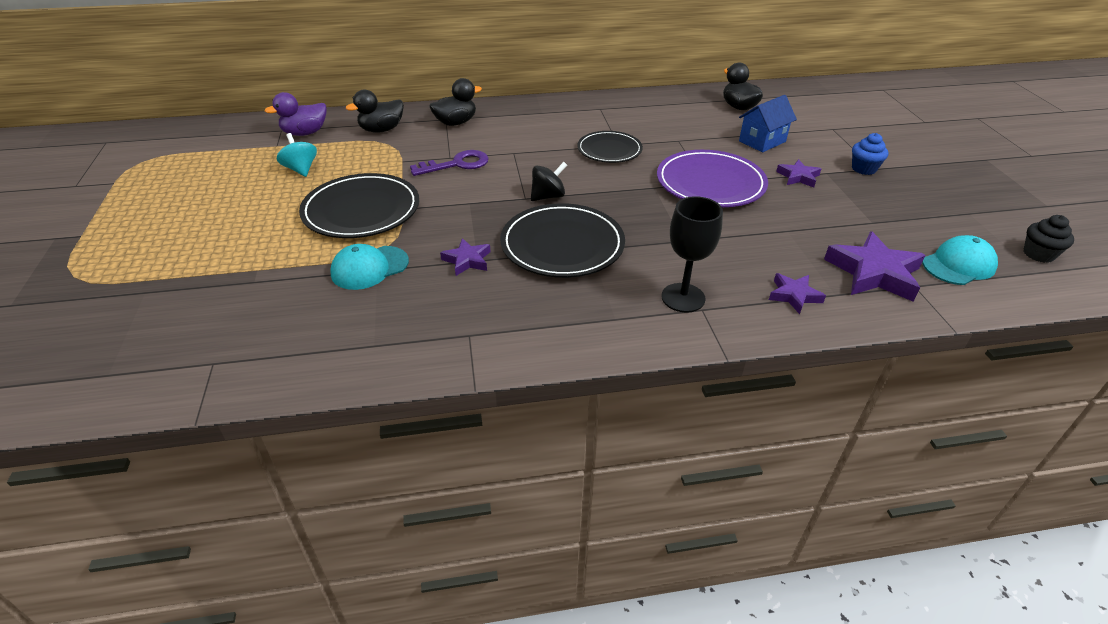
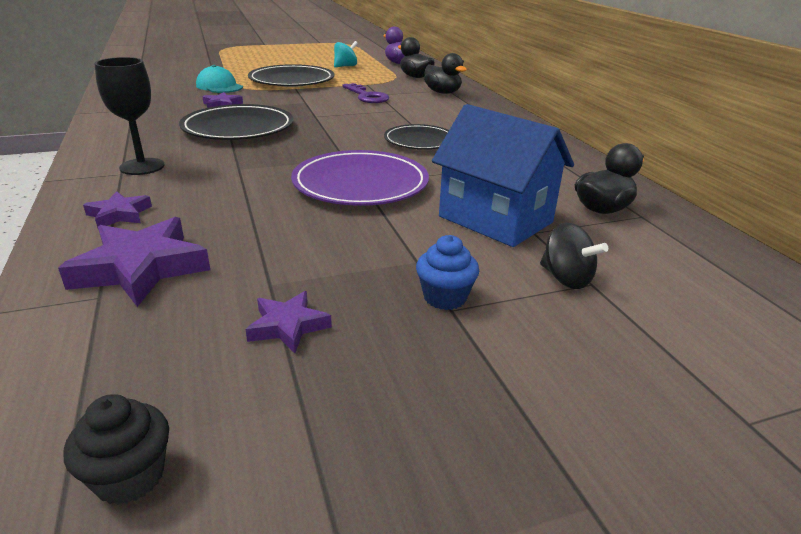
camera: 80 degrees right, 10 degrees down
black spinning top [531,162,567,201] -> black spinning top moved to [540,222,608,289]
blue house [739,95,797,152] -> blue house [432,104,574,247], size x1.58
purple star [776,159,821,188] -> purple star moved to [246,291,332,353]
turquoise cap [922,235,998,285] -> none

